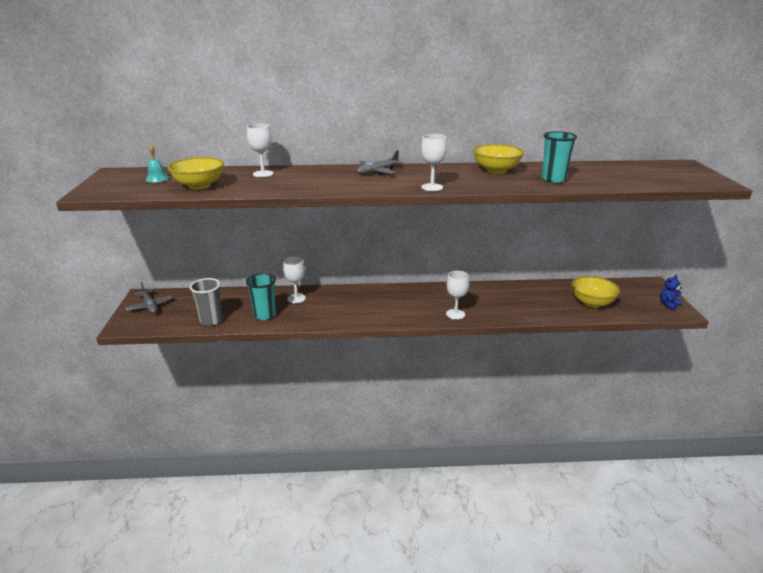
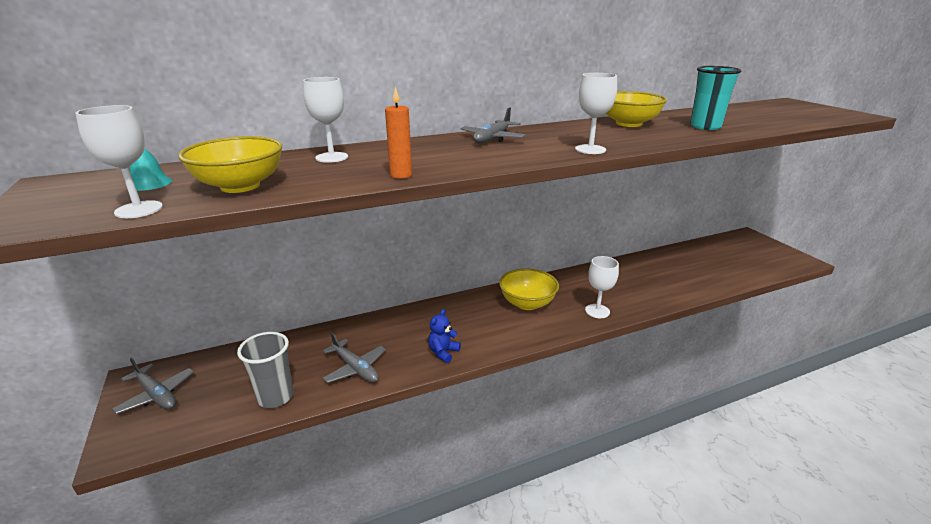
camera: 20 degrees left, 0 degrees up
turquoise cup [246,273,276,320] -> grey plane [323,332,386,383]
white goblet [283,257,306,303] -> white goblet moved to [76,105,163,218]
yellow bowl [571,276,620,308] -> yellow bowl moved to [499,269,559,310]
blue teddy bear [660,275,683,311] -> blue teddy bear moved to [428,309,461,363]
none -> orange candle [385,86,412,179]

